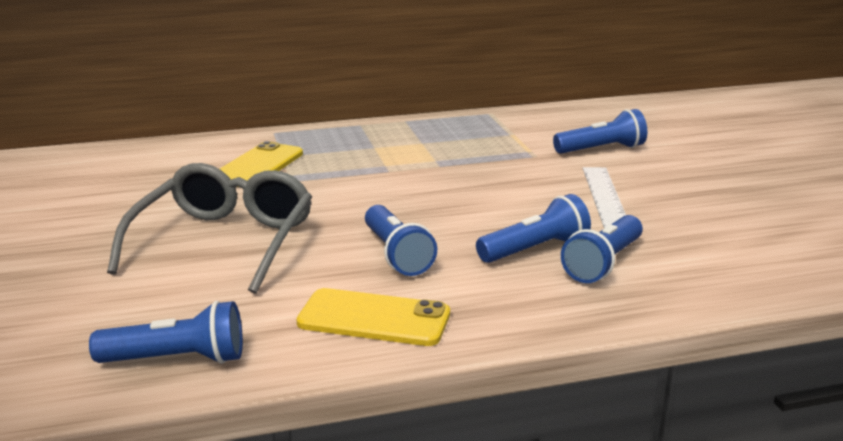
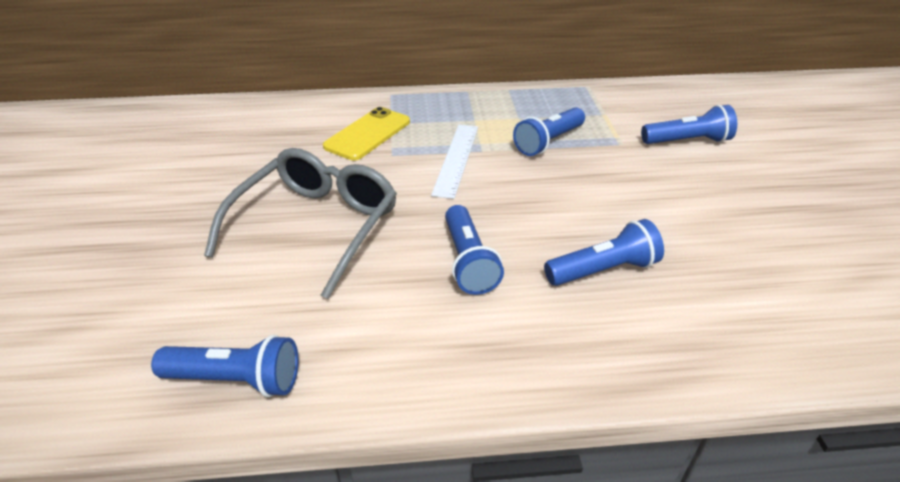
camera: 10 degrees right, 15 degrees up
yellow phone [296,288,450,346] -> none
blue flashlight [561,215,643,283] -> blue flashlight moved to [513,107,585,156]
white ruler [583,167,626,228] -> white ruler moved to [431,125,478,199]

